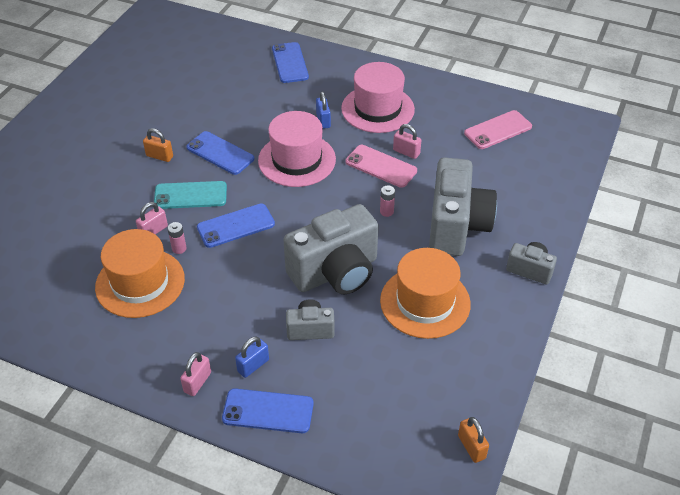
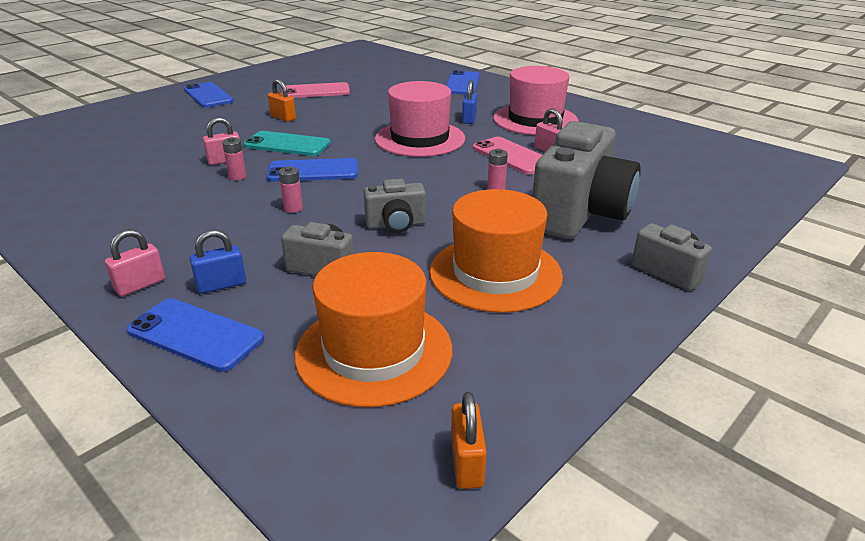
camera: 20 degrees right, 15 degrees down
orange hat [95,229,185,318] -> orange hat moved to [295,252,452,407]
blue phone [186,131,254,175] -> blue phone moved to [184,82,234,108]
grey camera [283,204,378,294] -> grey camera [363,179,426,233], size x0.49
pink phone [464,110,532,149] -> pink phone moved to [281,82,350,98]
none -> pink battery [279,166,303,213]

